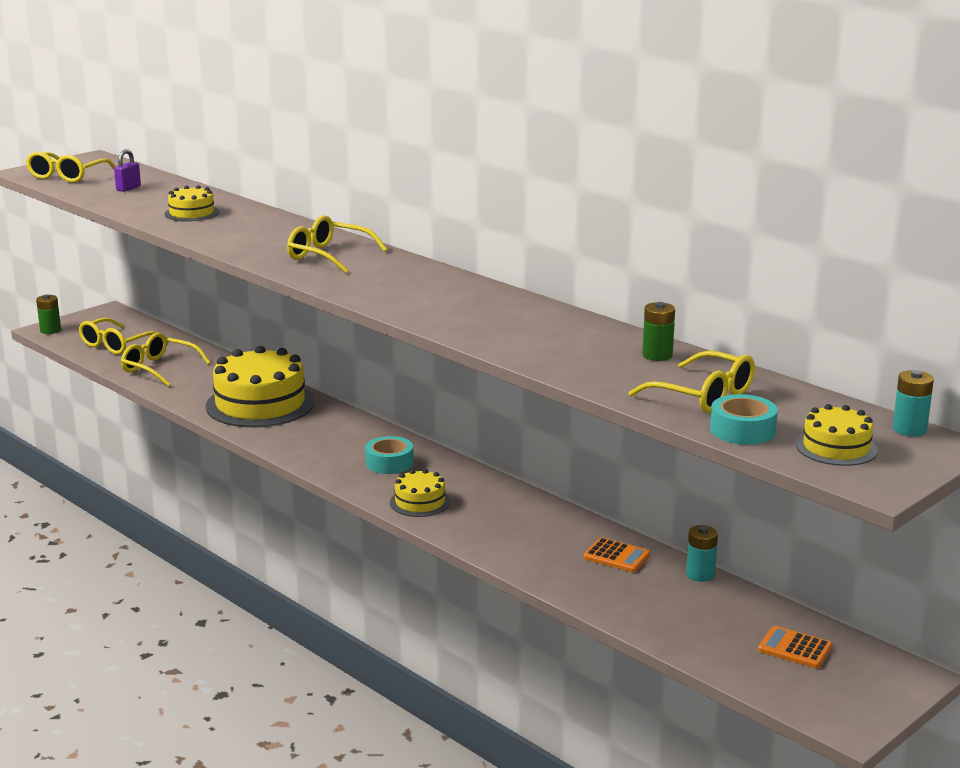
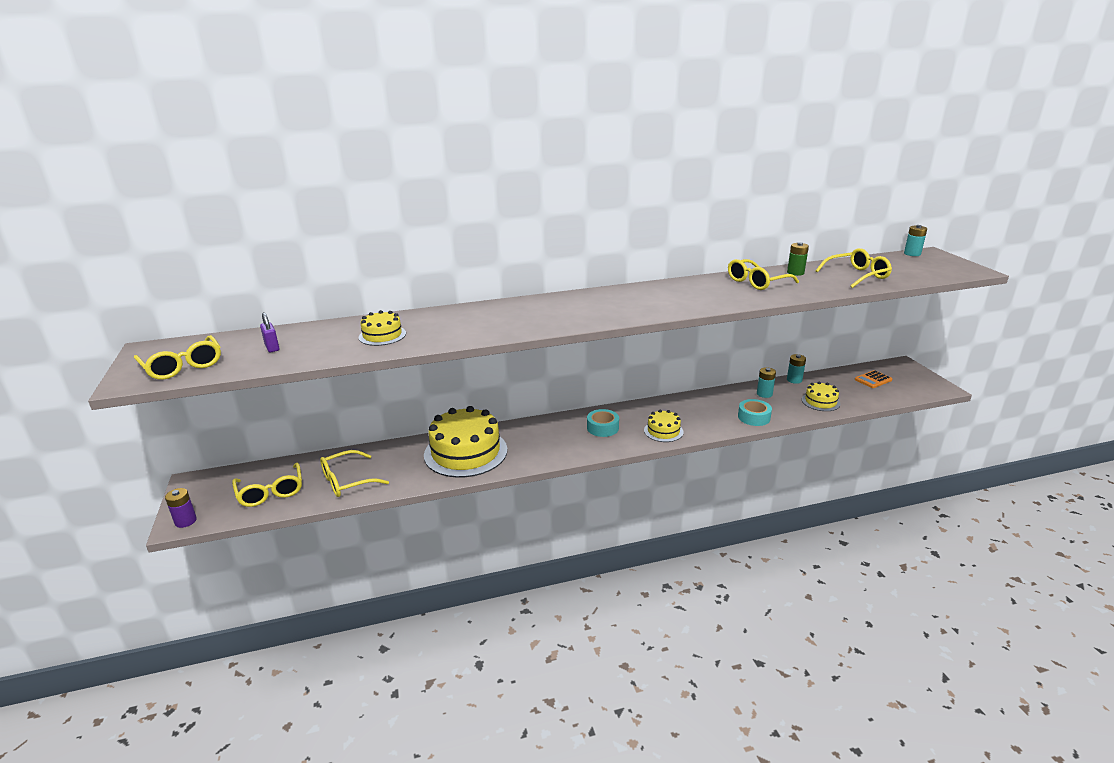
camera: 60 degrees left, 5 degrees up
green battery [36,294,61,334] -> purple battery [165,488,197,528]
yellow glasses [287,215,388,273] -> yellow glasses moved to [728,259,799,290]
orange calculator [583,537,651,572] -> turquoise battery [757,367,776,398]
turquoise tape [710,394,778,445] -> turquoise tape moved to [738,399,772,426]
yellow cake [796,404,878,466] -> yellow cake moved to [802,381,840,411]

